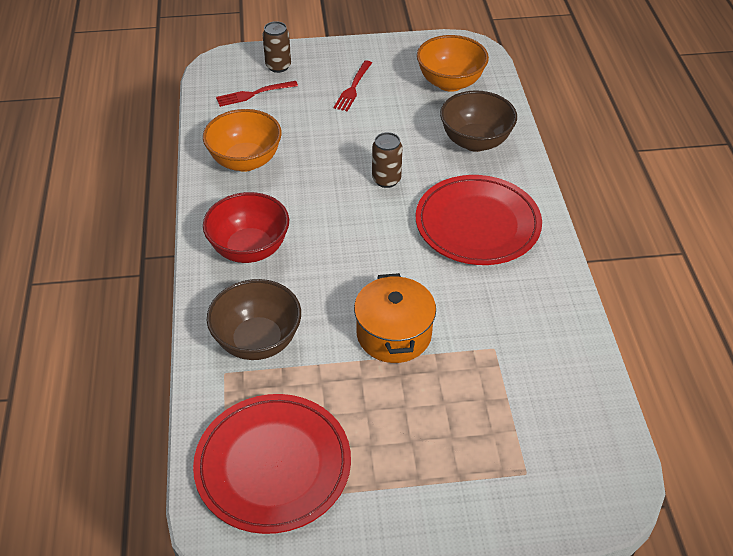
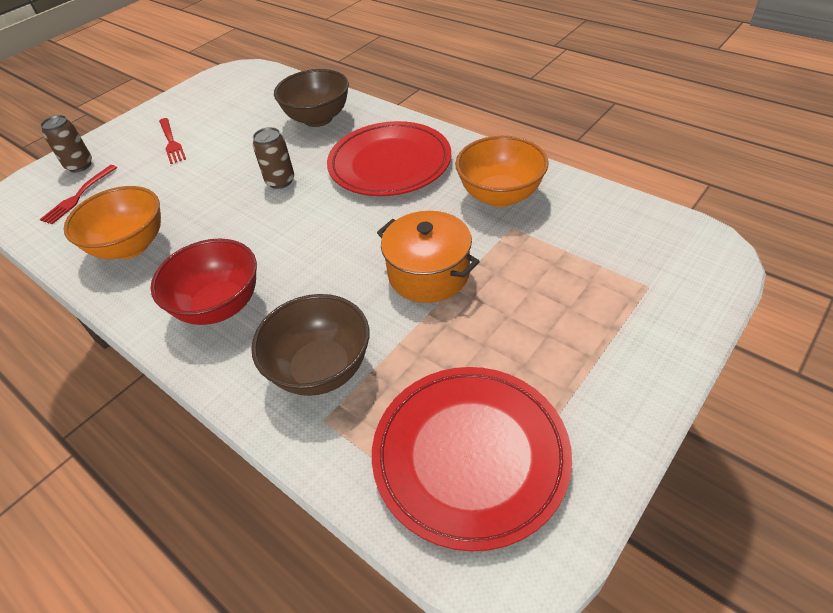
camera: 40 degrees left, 0 degrees up
orange bowl [417,35,489,92] -> orange bowl moved to [455,136,548,207]

